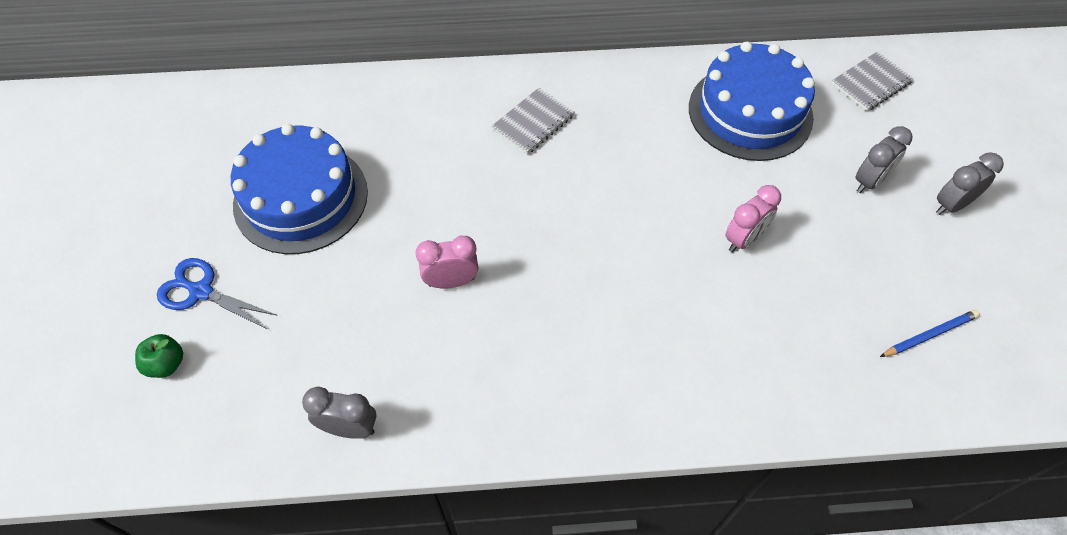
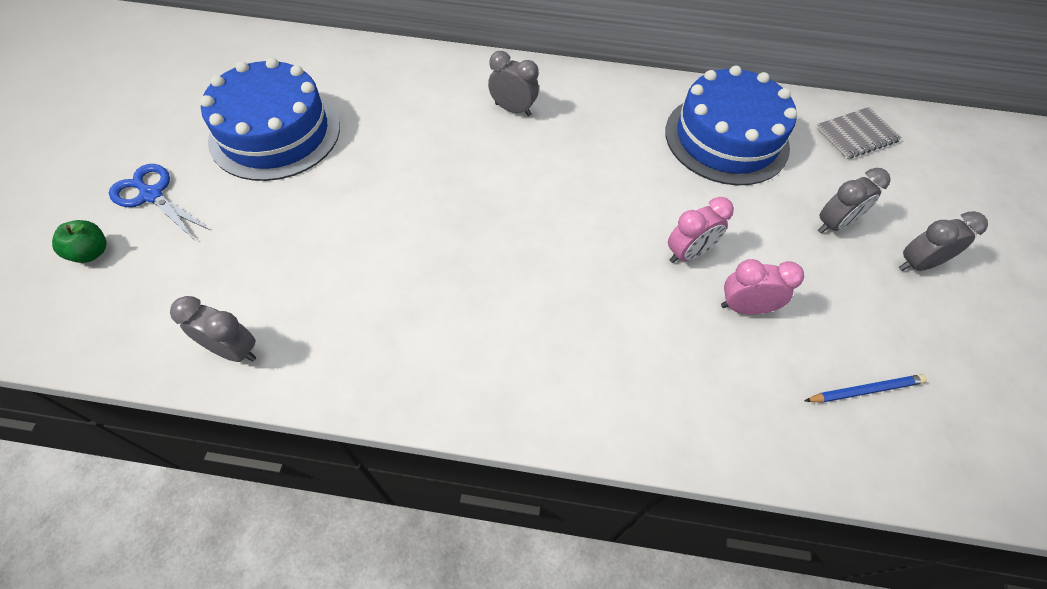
camera: 10 degrees right, 0 degrees up
pink clock [416,236,478,288] -> pink clock moved to [721,259,804,315]
grey notebook [492,88,575,154] -> grey clock [488,51,539,116]

